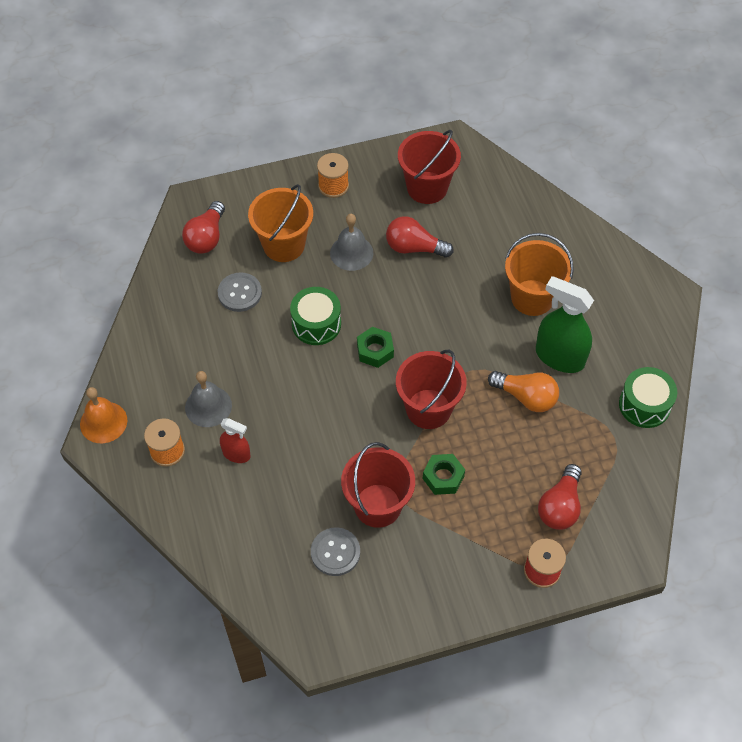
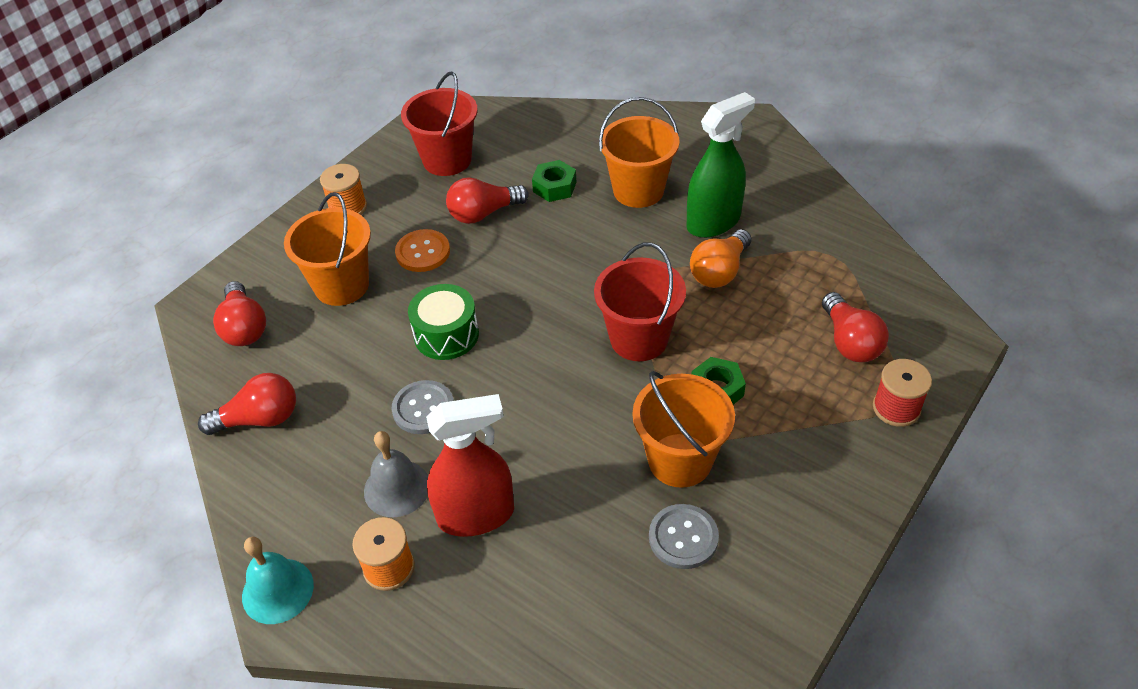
camera: 35 degrees left, 10 degrees down
orange bell [80,387,127,443] -> turquoise bell [242,537,314,624]
grey button [218,272,262,312] -> grey button moved to [392,380,454,434]
red spray bottle [220,418,251,463] -> red spray bottle [426,394,514,537], size x1.85
grey bell [330,214,373,271] -> orange button [395,229,450,272]
red bucket [341,442,415,528] -> orange bucket [633,371,735,488]
green nut [357,327,394,368] -> green nut moved to [532,160,577,202]
orange light bulb [488,371,559,412] -> orange light bulb turned 135 degrees clockwise [690,229,751,288]
green spray bottle [536,276,594,373] -> green spray bottle turned 150 degrees clockwise [687,92,755,238]
green drum [619,367,677,428] -> none
none -> red light bulb [198,373,296,435]

